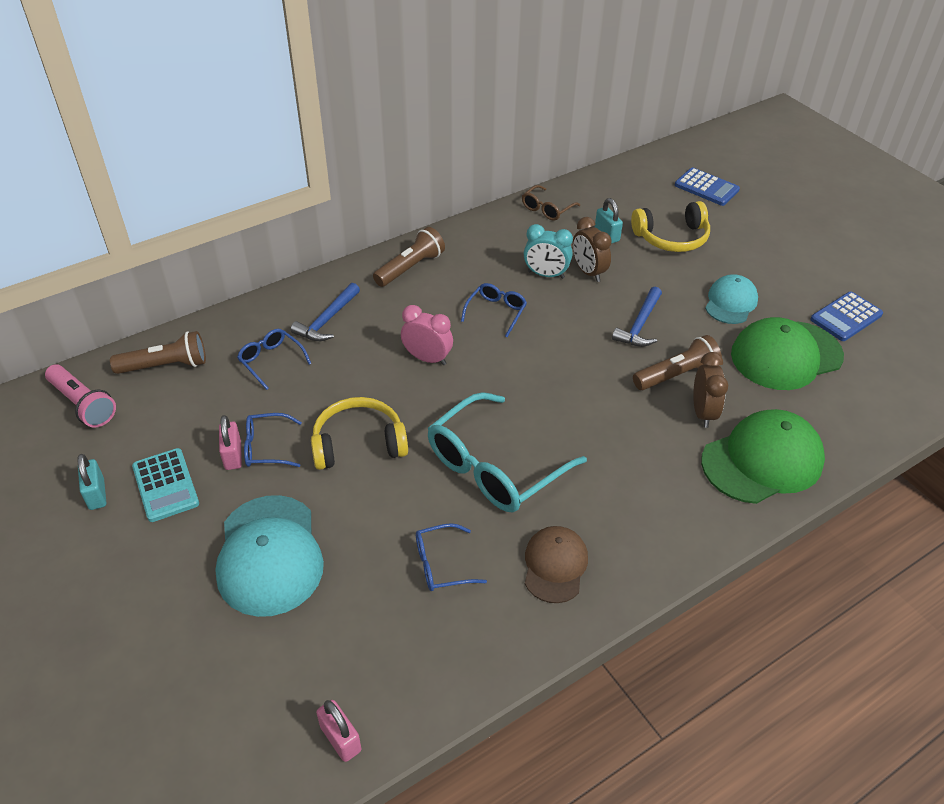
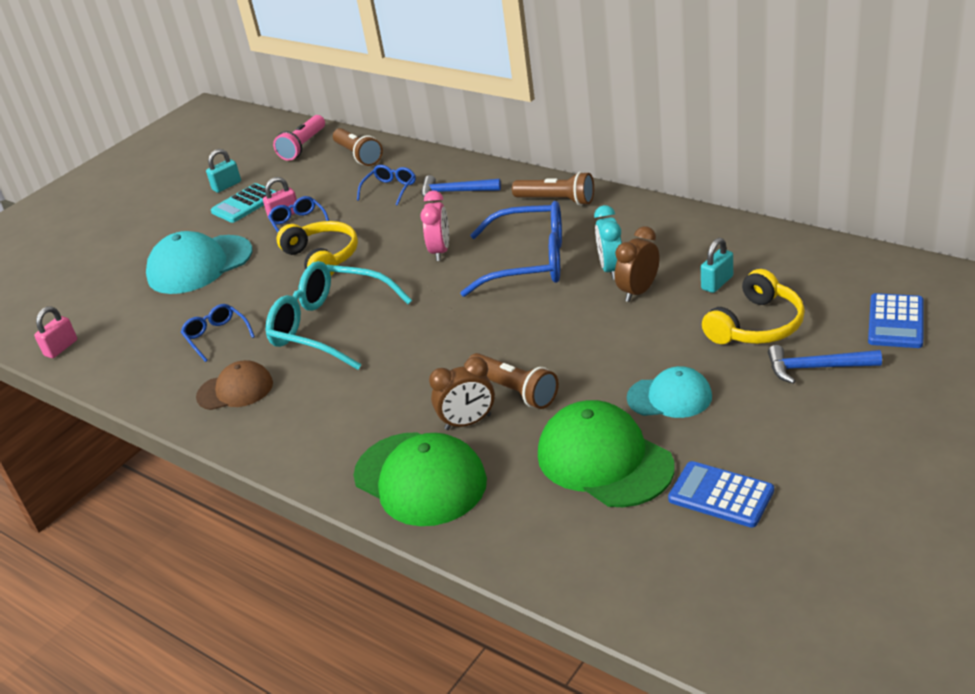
camera: 75 degrees right, 10 degrees down
blue glasses [461,283,527,337] -> blue glasses [460,201,562,297], size x2.04
brown glasses [522,185,580,221] -> none
blue hammer [612,287,662,347] -> blue hammer moved to [768,345,882,384]
yellow headphones [631,201,710,252] -> yellow headphones turned 105 degrees counterclockwise [702,269,805,344]

